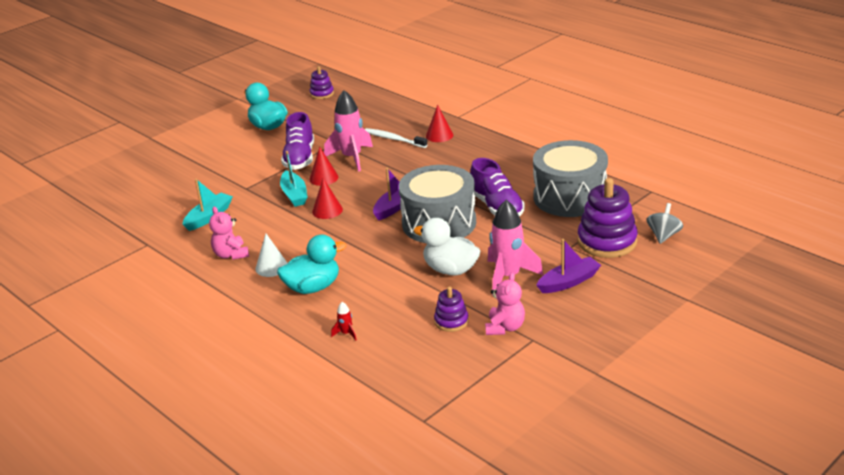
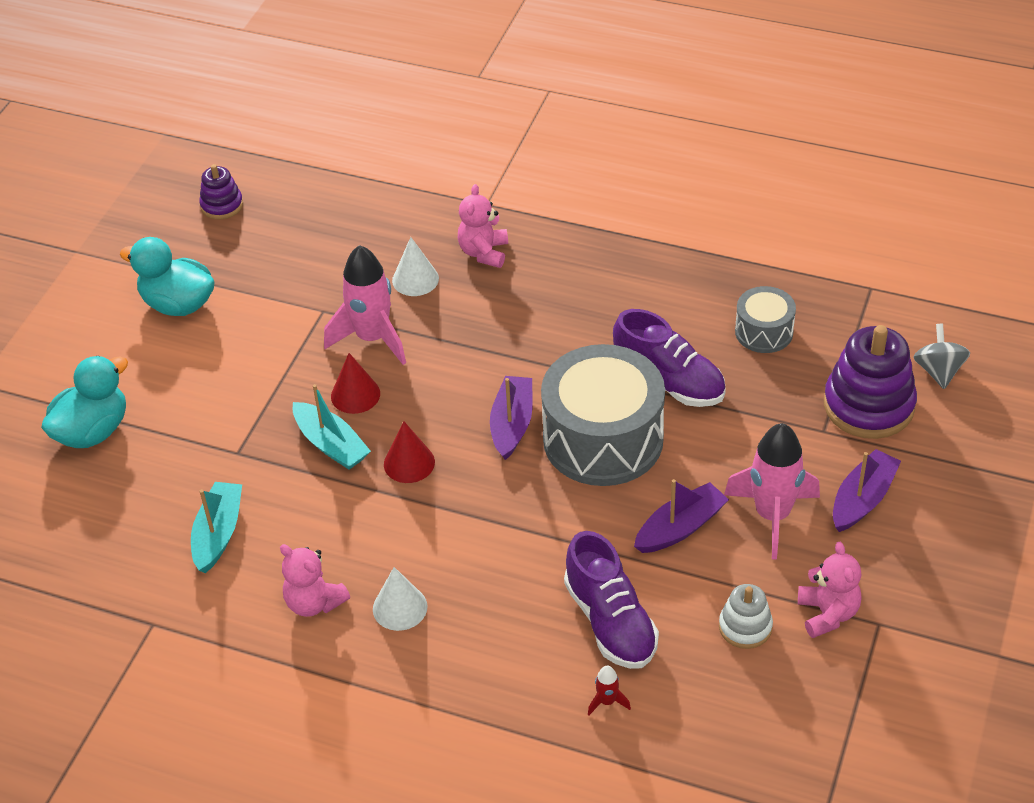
camera: 25 degrees left, 15 degrees up
turquoise duck [277,235,346,294] -> turquoise duck moved to [41,355,128,448]
purple shoe [281,112,314,170] -> purple shoe moved to [564,531,659,669]
white toothbrush [365,128,427,148] -> white cone [392,237,439,296]
white duck [414,218,481,276] -> purple boat [634,479,729,553]
red cone [426,105,453,142] -> pink teddy bear [458,184,508,268]
purple stacking toy [434,286,469,332] -> white stacking toy [719,584,773,649]
grey drum [533,140,608,217] -> grey drum [735,286,796,353], size x0.50

